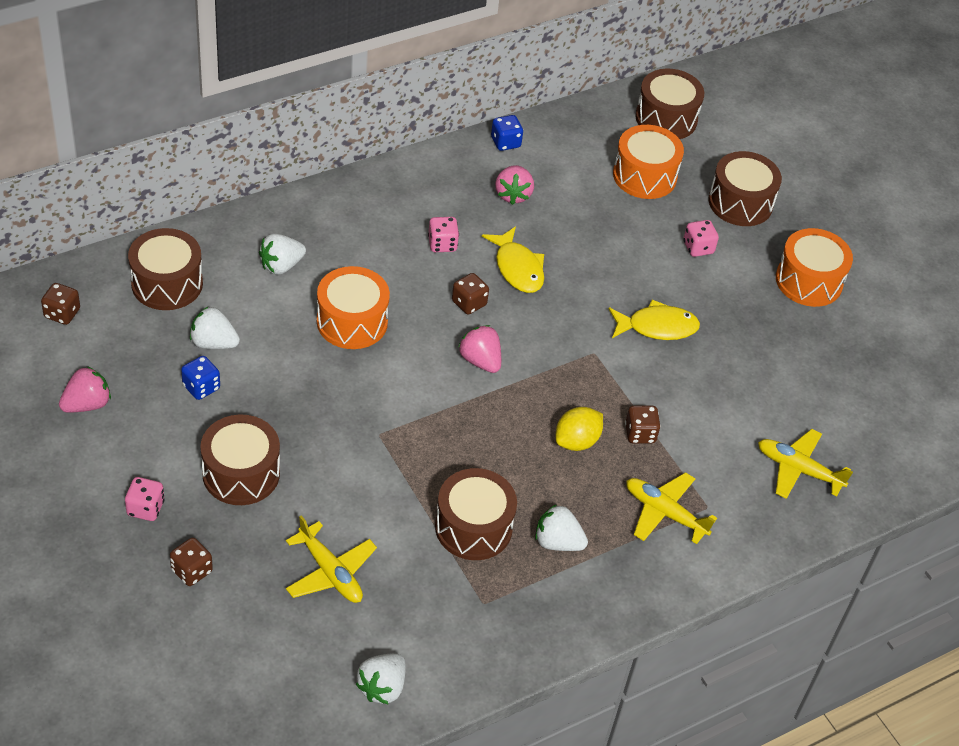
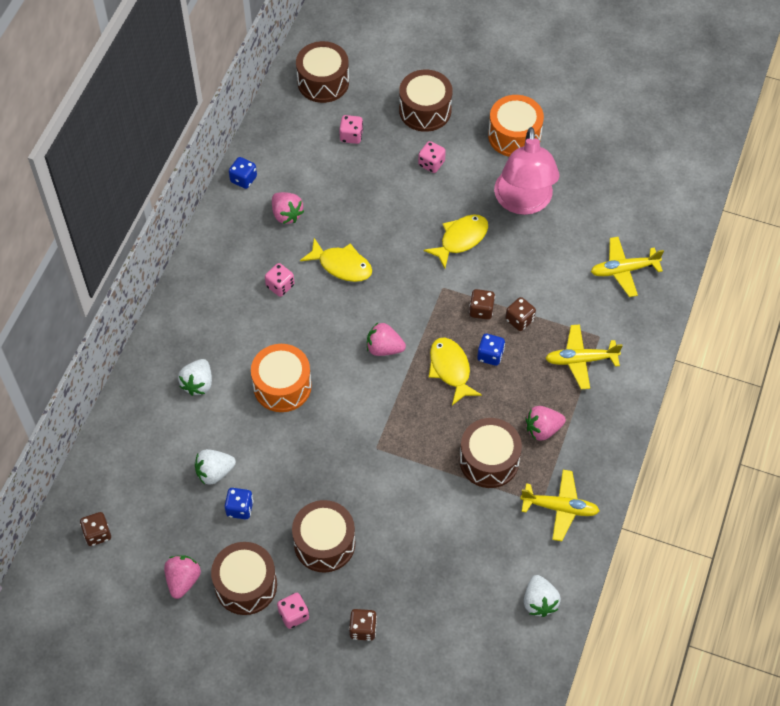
camera: 35 degrees left, 10 degrees up
brown drum [128,228,203,310] -> brown drum moved to [211,542,277,615]
yellow plane [286,515,377,603] -> yellow plane moved to [520,470,600,541]
brown dice [452,273,489,315] -> brown dice moved to [469,289,495,320]
white strawberry [535,504,588,551] -> pink strawberry [525,406,566,441]
yellow lemon [556,407,603,451] -> blue dice [477,334,505,366]
orange drum [613,125,684,199] -> pink dice [339,115,363,144]
none -> yellow fish [429,337,482,405]
none -> pink lamp [494,127,559,215]

